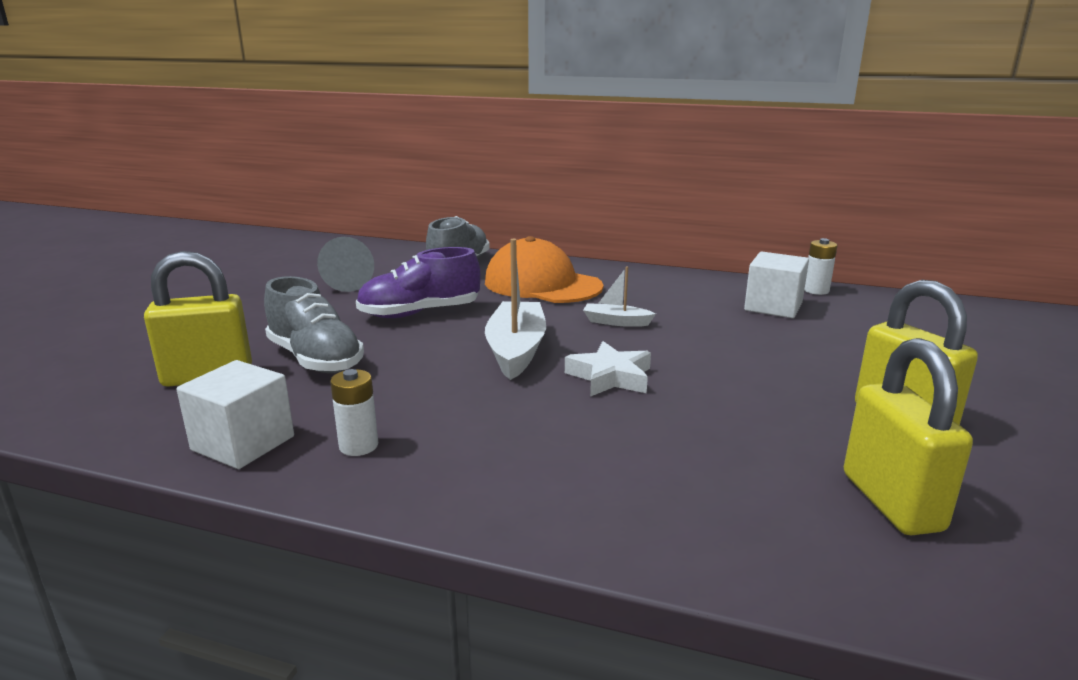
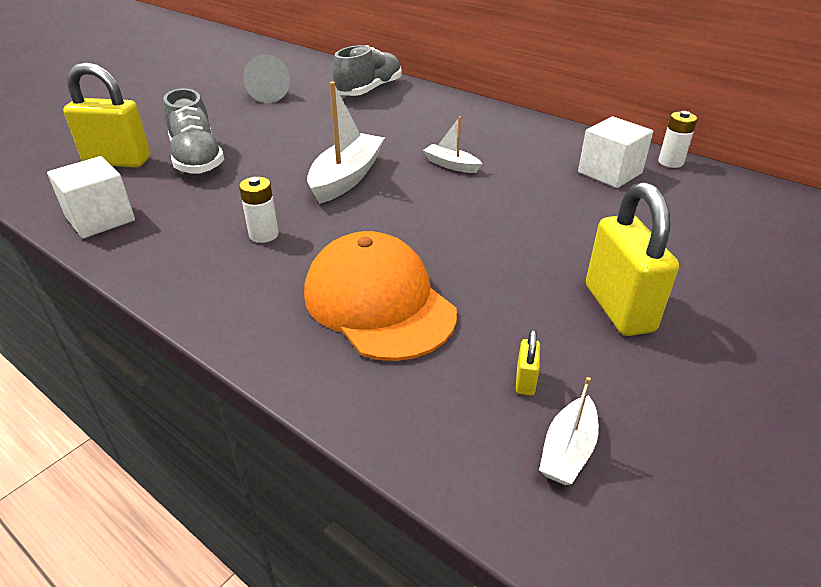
camera: 20 degrees right, 15 degrees up
white battery [330,369,378,456] -> white battery moved to [239,177,279,243]
purple shoe [356,247,480,318] -> none
orange cap [485,236,603,303] -> orange cap moved to [304,231,457,361]
white star [565,341,651,396] -> none
yellow padlock [844,338,973,535] -> yellow padlock [516,329,540,395], size x0.41
none -> white boat [539,377,599,485]

